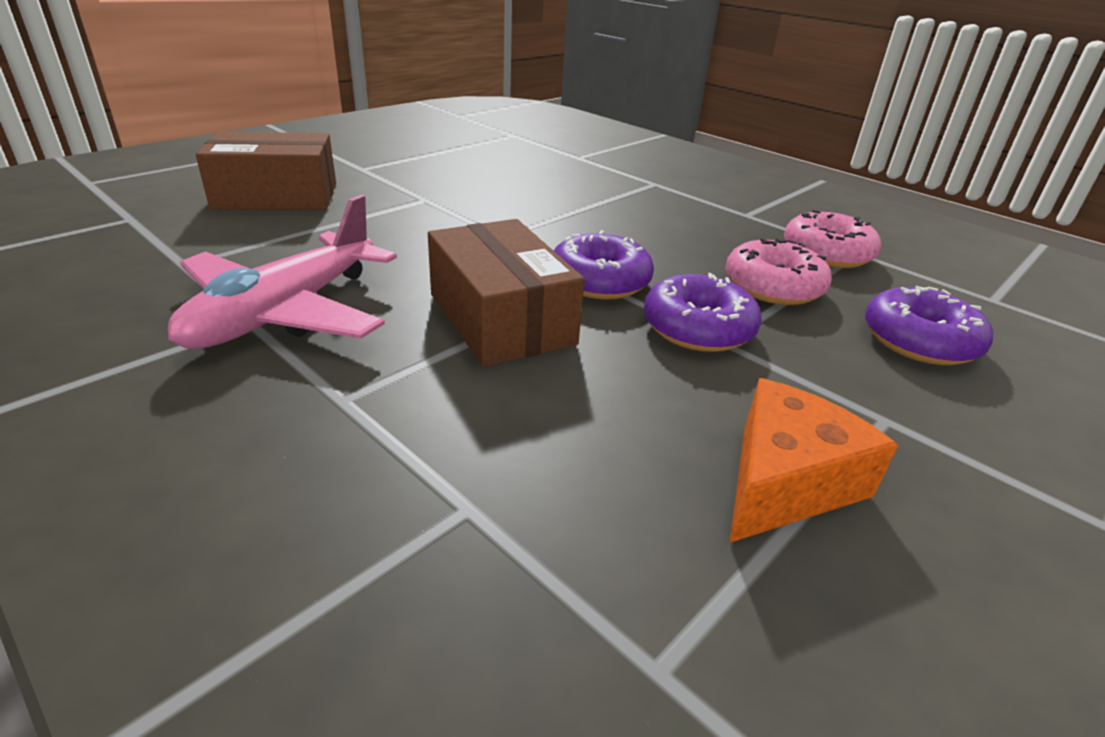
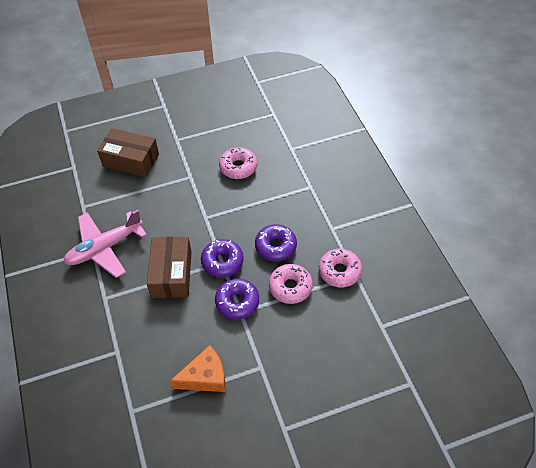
camera: 30 degrees right, 20 degrees up
purple donut [865,286,993,365] -> purple donut moved to [255,224,297,261]
none -> pink donut [219,147,257,179]

